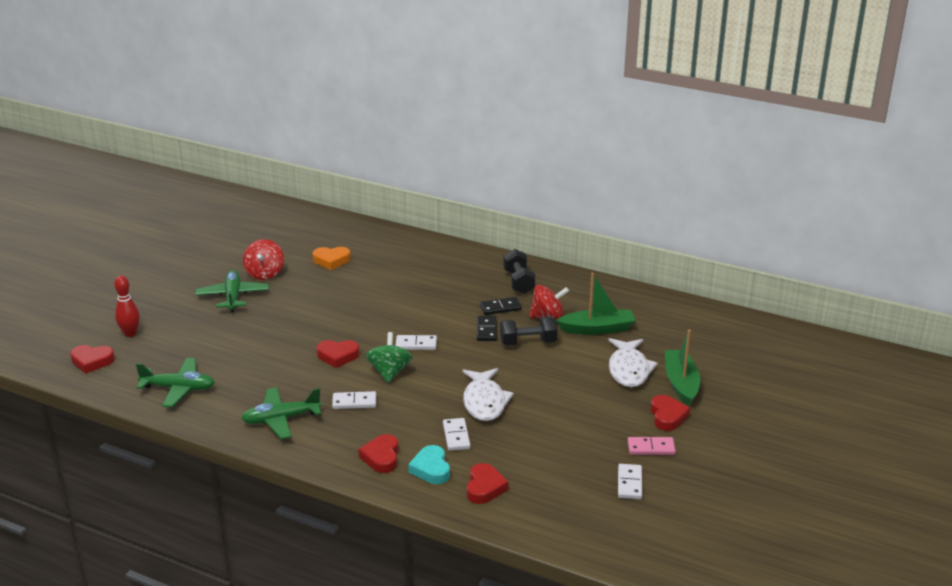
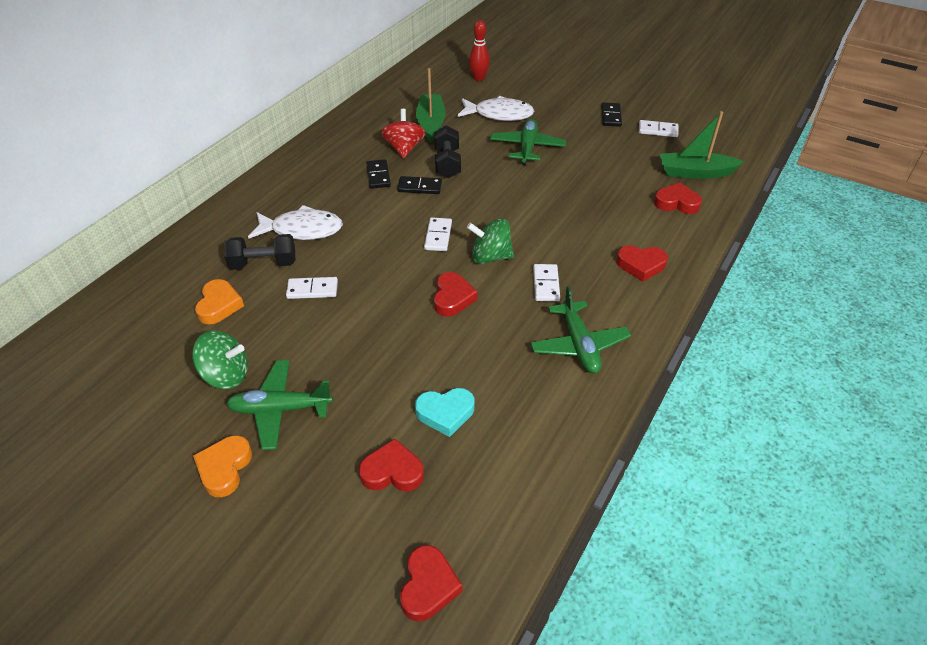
camera: 85 degrees left, 15 degrees up
red bowling pin [114,276,140,337] -> red bowling pin moved to [469,20,490,81]
green plane [136,358,215,407] -> green plane moved to [490,119,566,165]
red spinning top [243,239,284,280] -> green spinning top [192,330,248,389]
turquoise heart [408,445,450,484] -> turquoise heart moved to [415,388,475,437]
white domino [443,418,471,451] -> white domino moved to [286,277,338,299]
white fish [462,368,514,421] -> white fish moved to [248,205,343,240]
black dumbbell [503,249,536,294] -> black dumbbell moved to [224,234,295,270]
pink domino [628,437,676,455] -> black domino [601,102,622,127]
red heart [651,395,690,431] -> red heart moved to [359,438,424,491]
green boat [665,330,700,406] -> green boat moved to [660,111,744,179]
none -> orange heart [193,435,252,497]

